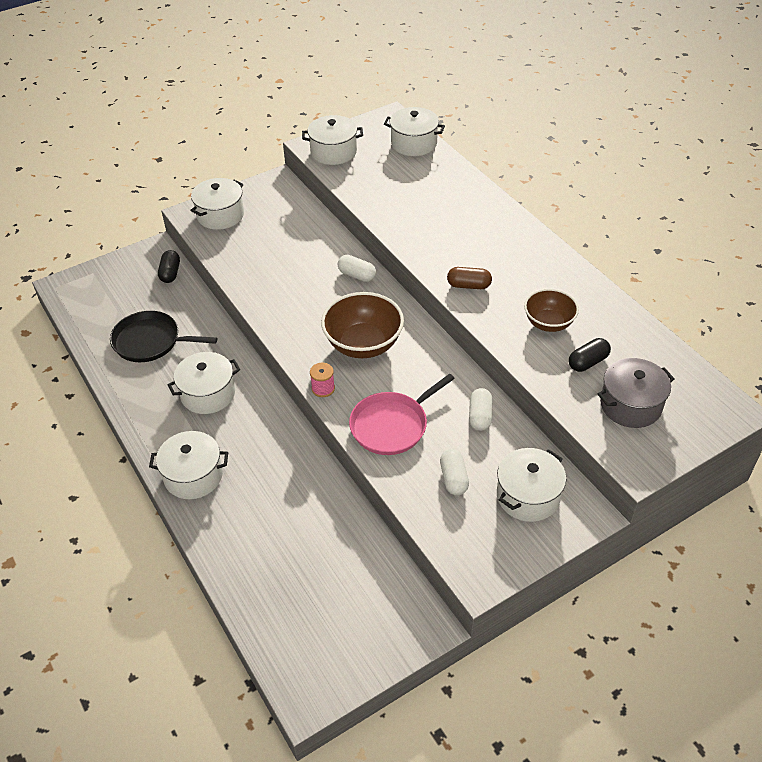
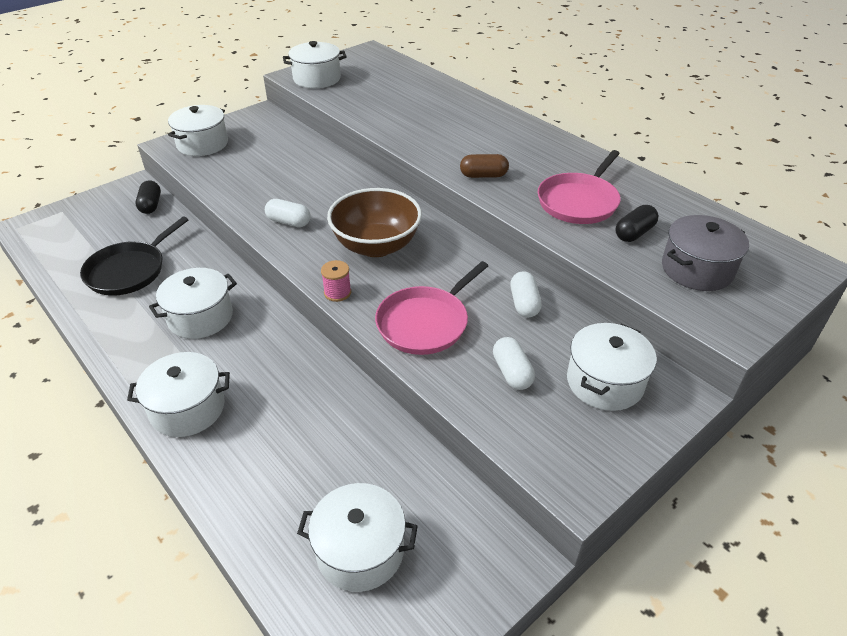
camera: 10 degrees left, 5 degrees down
black pan [110,311,217,362] -> black pan turned 60 degrees counterclockwise [80,217,188,296]
white capsule [338,255,376,282] -> white capsule moved to [265,199,311,227]
white pot [384,107,445,156] -> white pot moved to [297,483,418,592]
brown bowl [524,289,579,332] -> pink pan [538,150,621,224]

